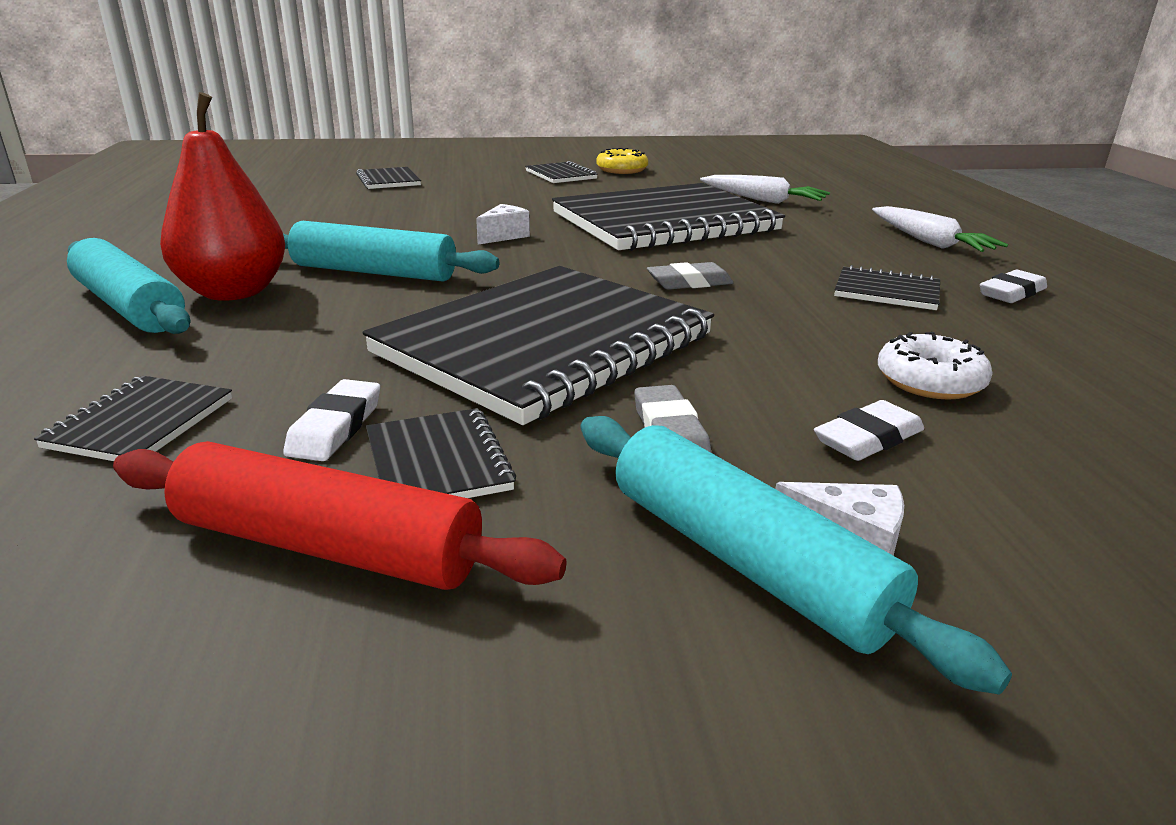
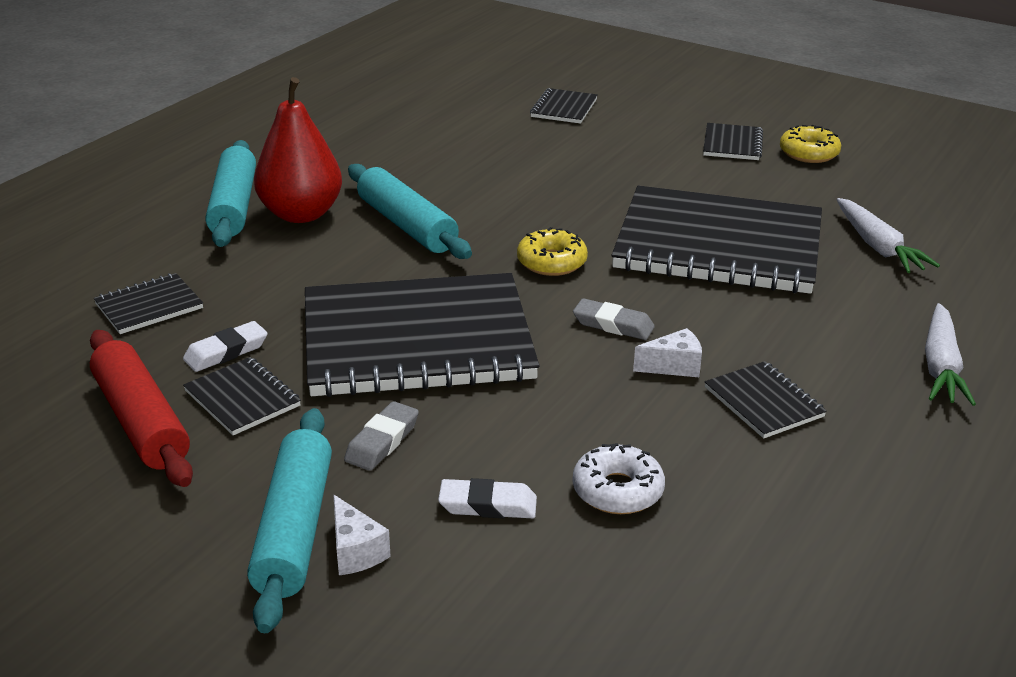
camera: 40 degrees right, 5 degrees up
black notebook [366,408,516,498] -> black notebook turned 60 degrees counterclockwise [183,357,301,435]
white cheese [476,204,530,245] -> white cheese moved to [633,328,702,377]
white eraser [980,270,1047,303] -> none
none -> yellow donut [517,227,588,276]

